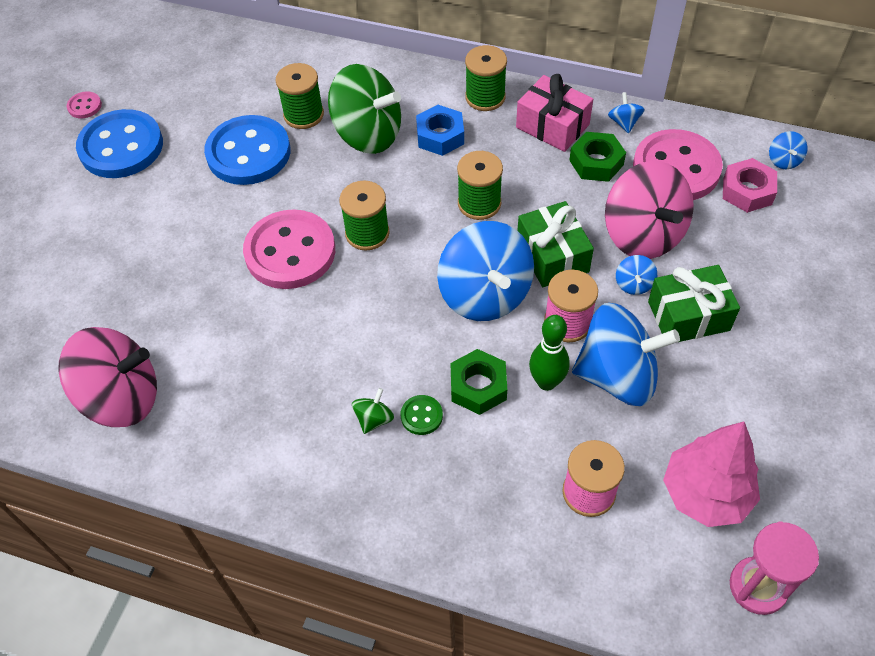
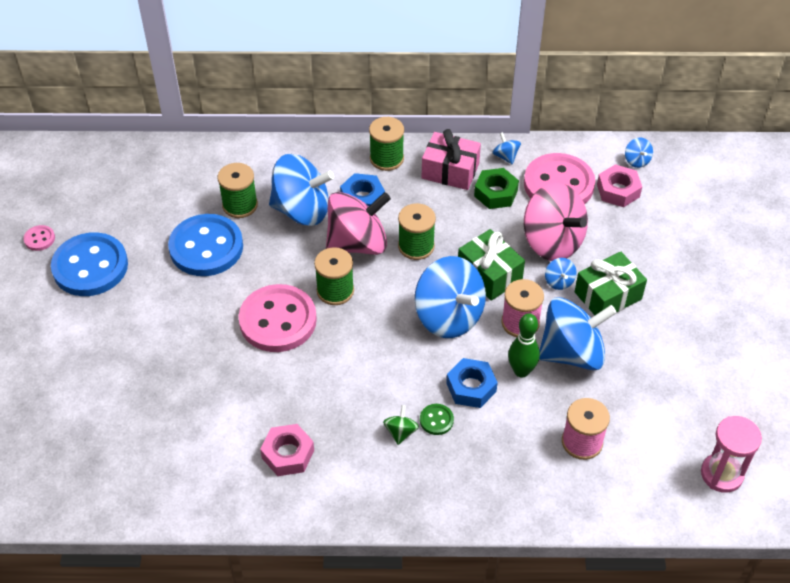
camera: 20 degrees left, 5 degrees down
pink spinning top [58,327,157,427] -> pink spinning top moved to [326,192,391,255]
green spinning top [328,64,401,154] -> blue spinning top [269,154,334,226]
green nut [450,349,507,415] -> blue nut [446,358,498,408]
pink tree [663,422,760,527] -> none
none -> pink nut [260,424,314,476]

